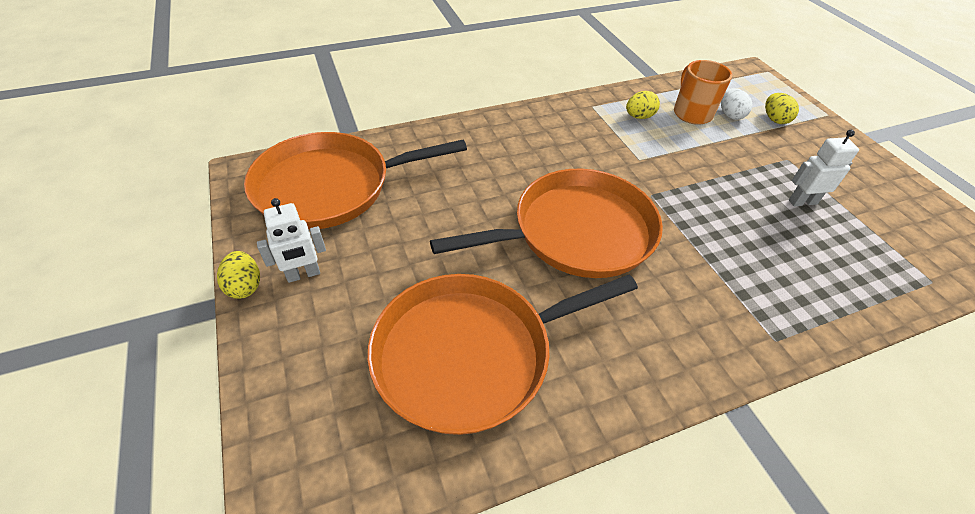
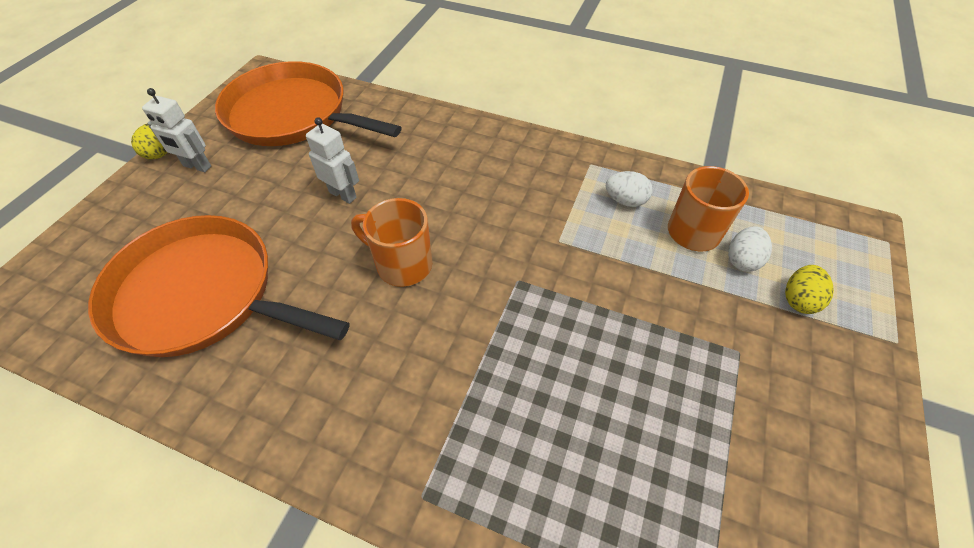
camera: 45 degrees right, 5 degrees up
orange pan [430,169,663,278] -> orange mug [351,198,432,287]
yellow egg [626,91,660,119] -> white egg [606,171,653,207]
white robot [789,130,859,206] -> white robot moved to [306,117,359,204]

